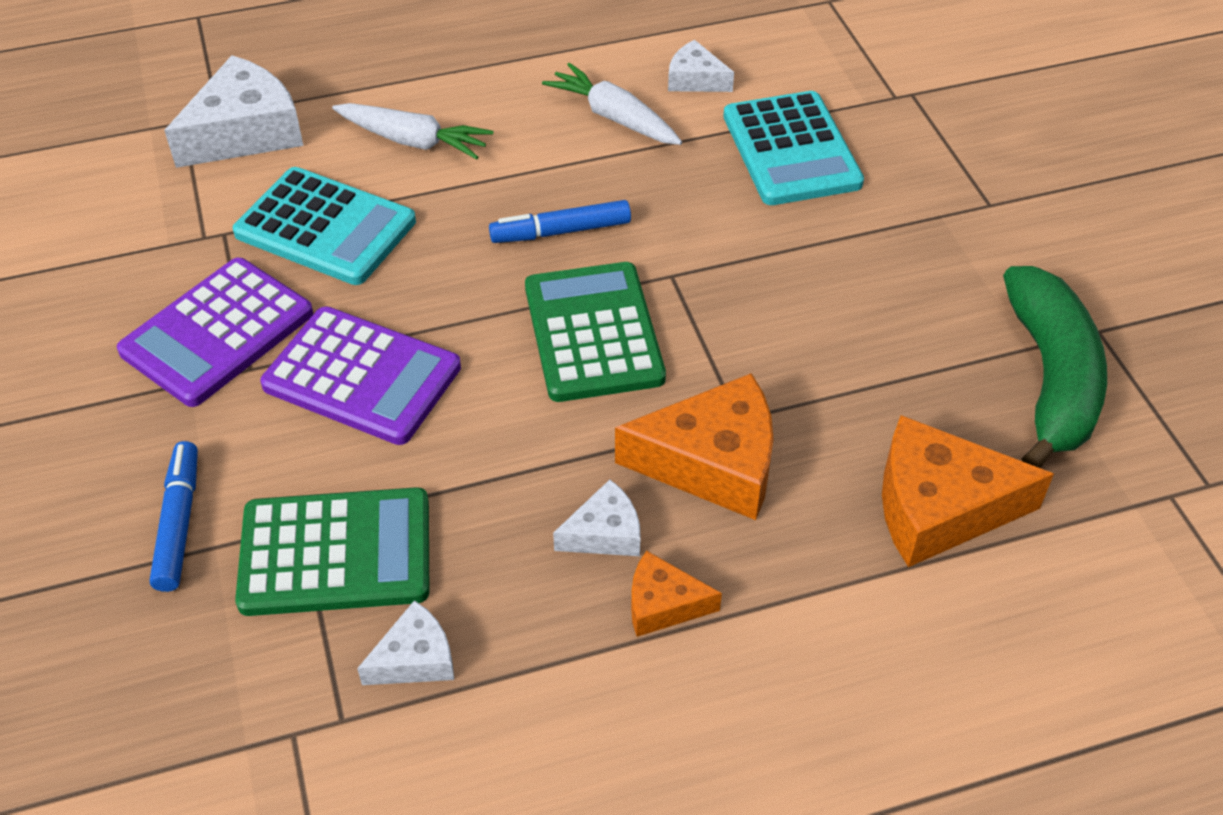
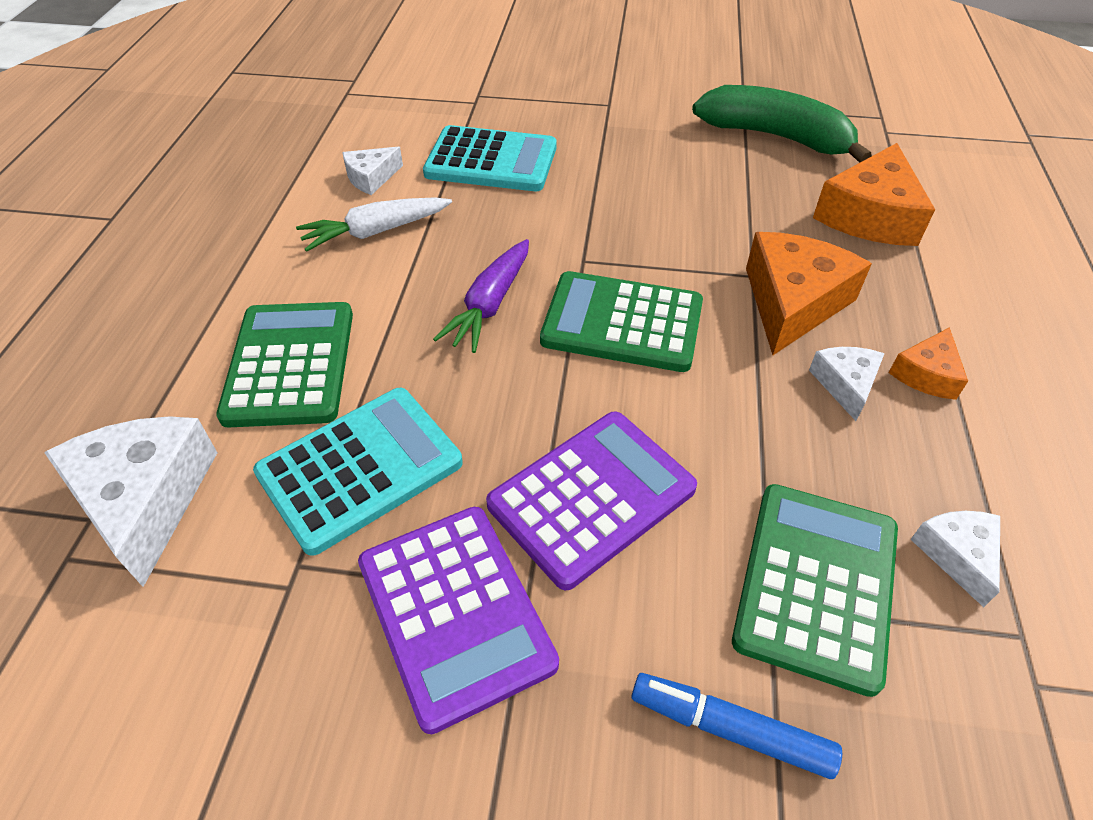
camera: 65 degrees left, 0 degrees up
white carrot [332,103,493,160] -> green calculator [216,302,353,428]
blue marker [489,200,631,243] -> purple carrot [433,239,529,353]

